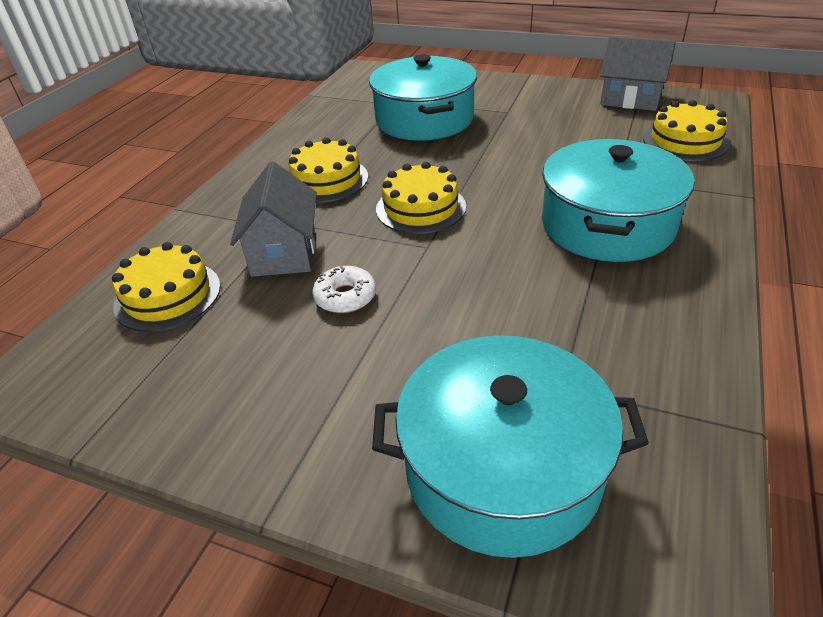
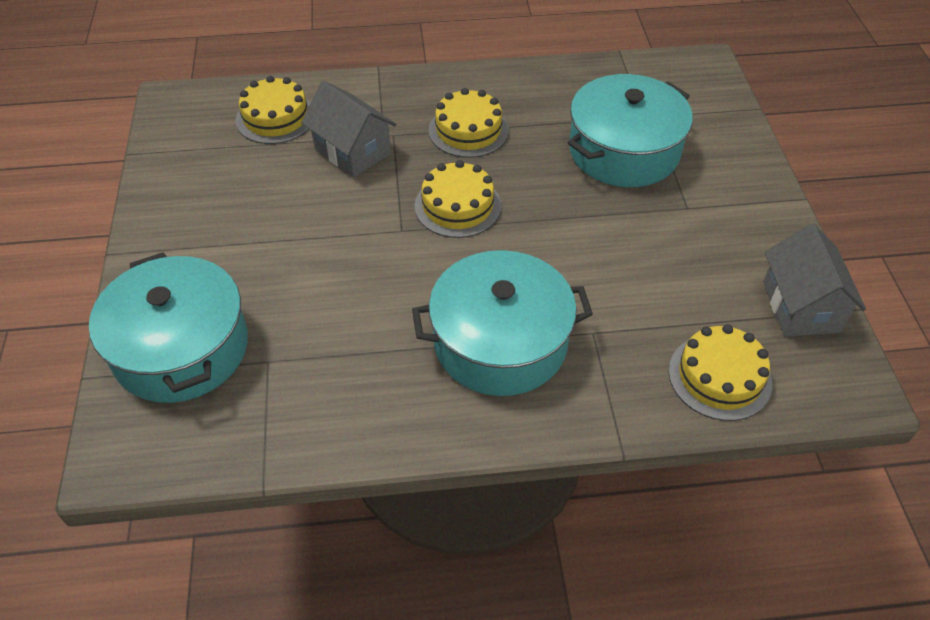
camera: 60 degrees right, 10 degrees up
grey house [230,161,317,277] -> grey house turned 75 degrees clockwise [301,81,397,178]
white donut [312,265,376,313] -> none

